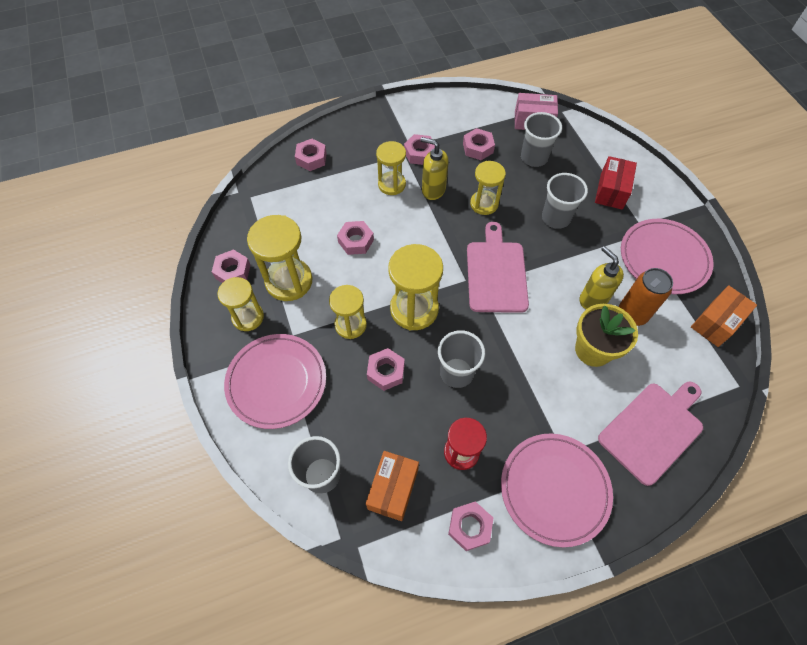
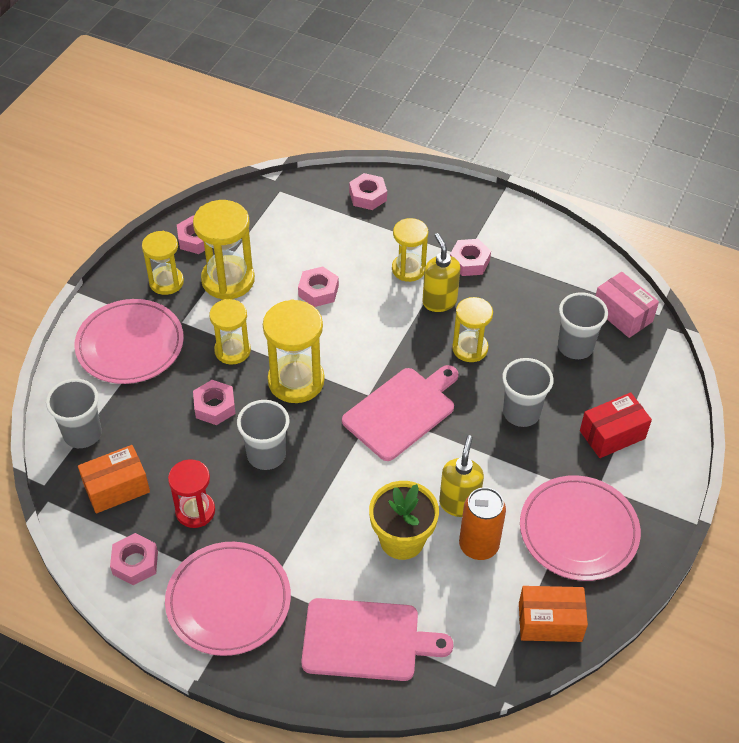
camera: 45 degrees right, 10 degrees down
pink nut [463,128,495,160] -> none

